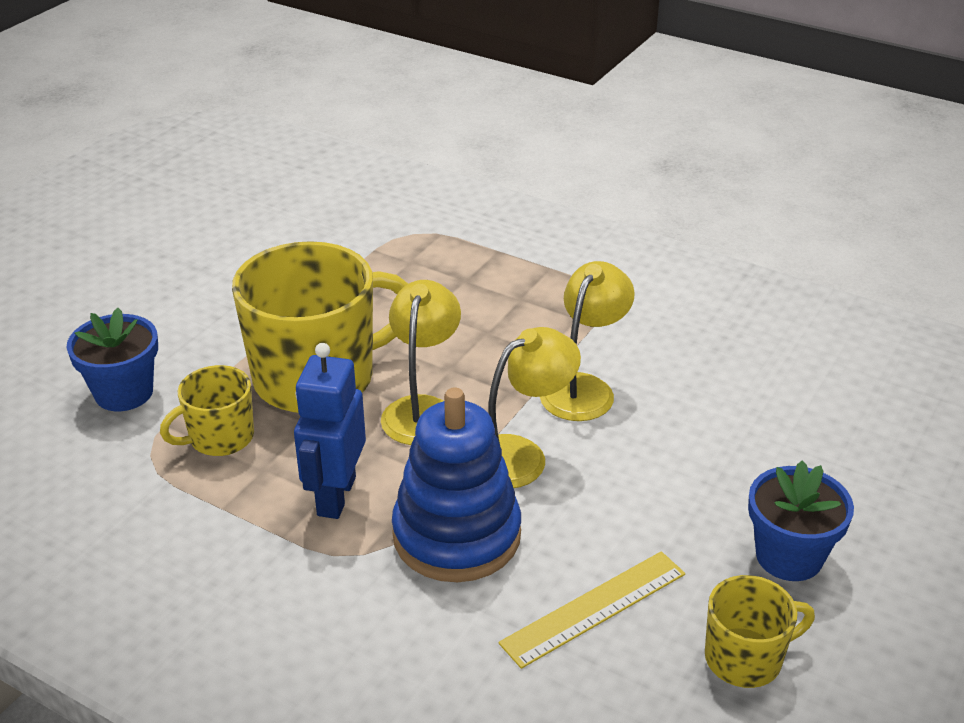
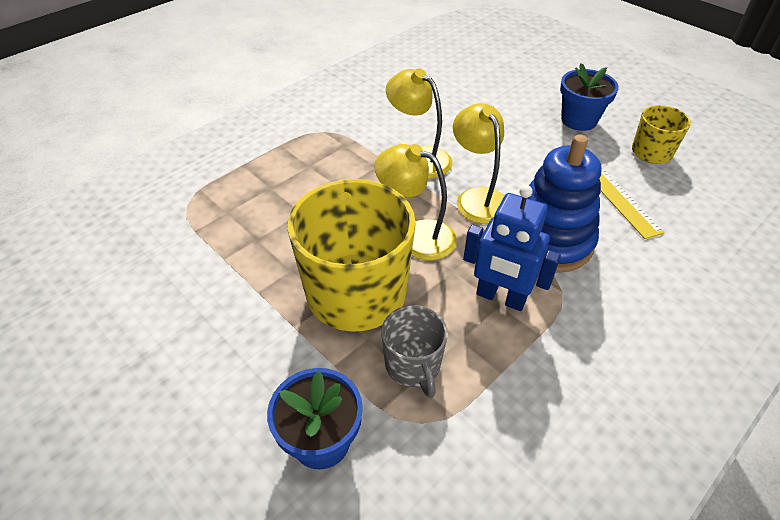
camera: 75 degrees left, 10 degrees up
yellow mug [160,365,254,456] -> grey mug [381,305,448,398]

